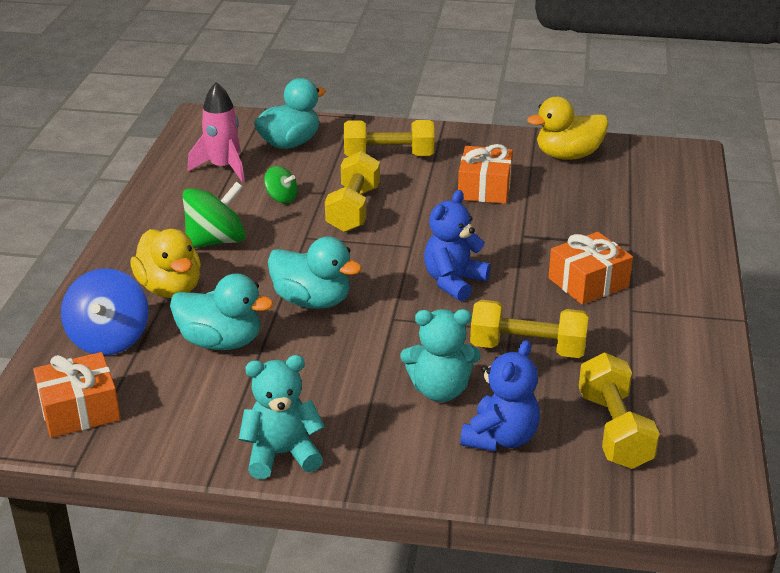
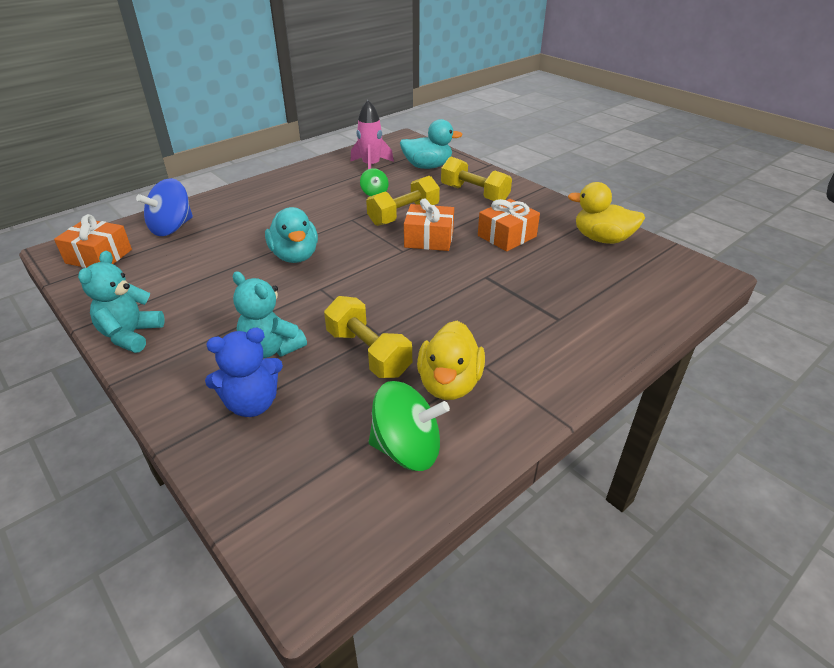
camera: 40 degrees right, 5 degrees up
yellow duck [130,229,201,298] -> yellow duck moved to [417,321,485,400]
turquoise duck [170,273,274,350] -> none
green spinning top [182,181,246,248] -> green spinning top moved to [369,381,450,471]
turquoise teddy bear [239,355,325,479] -> turquoise teddy bear turned 105 degrees counterclockwise [78,251,165,353]
blue teddy bear [424,190,491,301] -> none
orange gift [548,232,633,305] -> orange gift moved to [404,198,454,251]
yellow dumbbell [579,353,660,469] -> none

